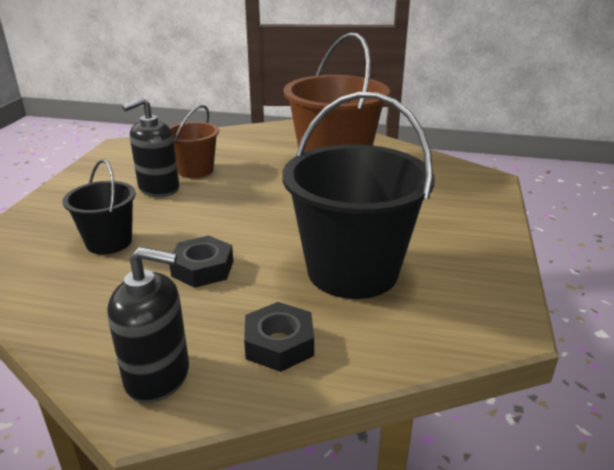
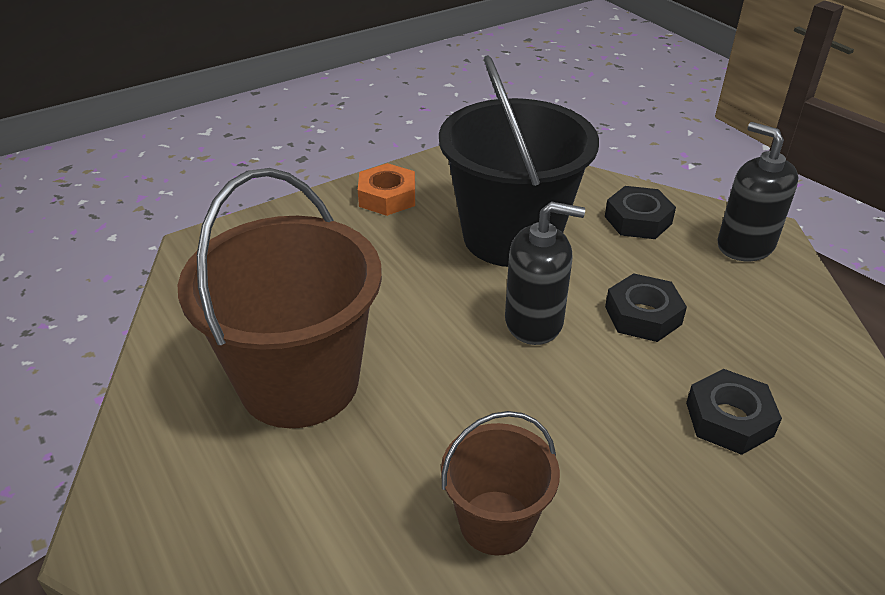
camera: 135 degrees left, 10 degrees up
black bucket [63,159,136,254] -> black nut [686,369,782,455]
black soap dispenser [122,98,179,197] -> black soap dispenser moved to [505,201,585,345]
none -> orange nut [358,163,415,216]

